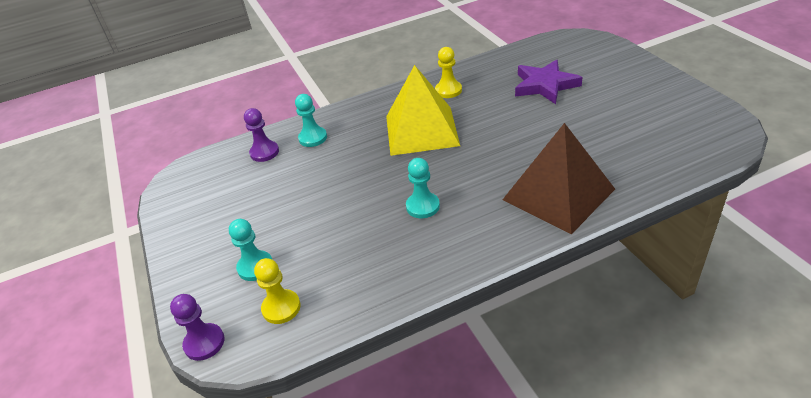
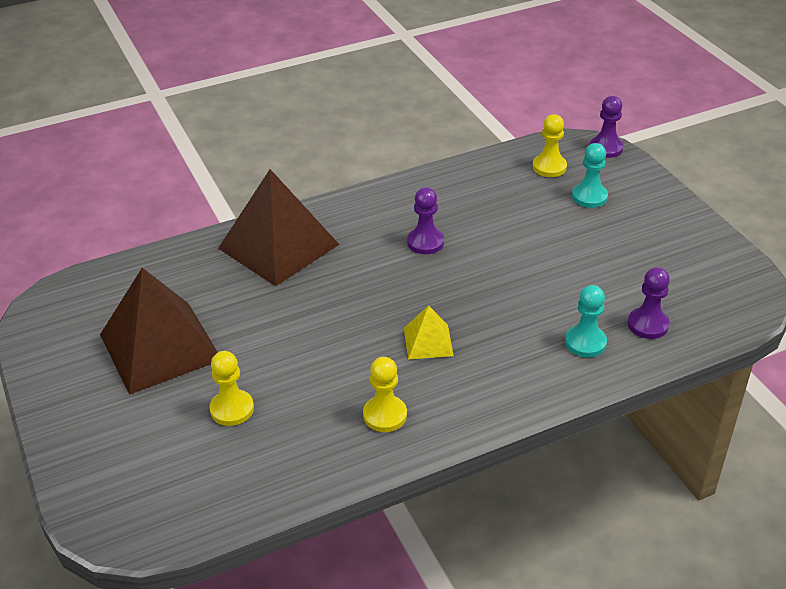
camera: 175 degrees right, 0 degrees up
yellow pyramid [386,65,460,156] -> yellow pyramid [404,305,454,360], size x0.47
turquoise pawn [406,158,440,218] -> purple pawn [407,187,444,254]
purple star [515,59,583,104] -> yellow pawn [209,351,254,426]
none -> brown pyramid [100,268,218,395]

